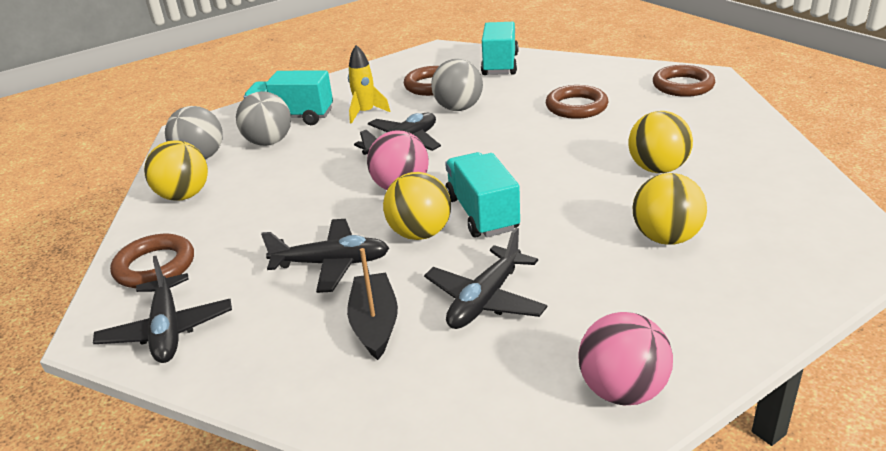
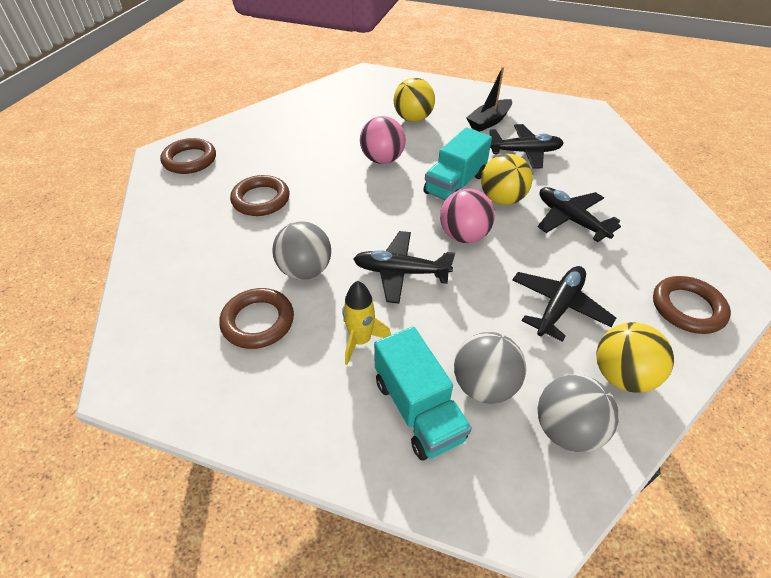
camera: 130 degrees left, 15 degrees up
black plane [93,256,232,363] -> black plane moved to [512,266,616,342]
black boat [347,248,398,360] -> black boat moved to [466,67,512,132]
turquoise truck [481,22,518,75] -> none
pink ball [578,312,673,405] -> pink ball moved to [360,116,406,164]
yellow ball [628,111,693,173] -> none

